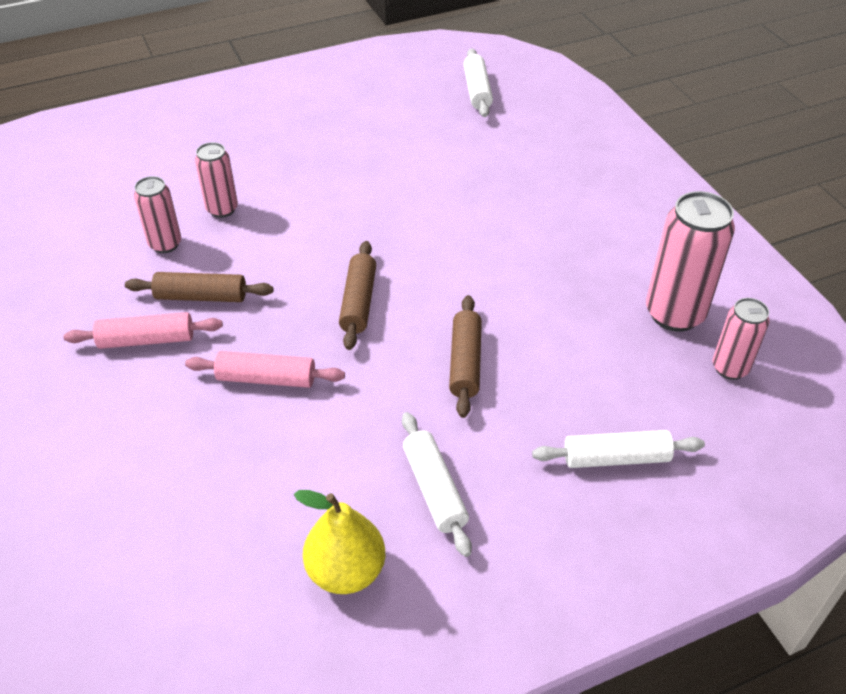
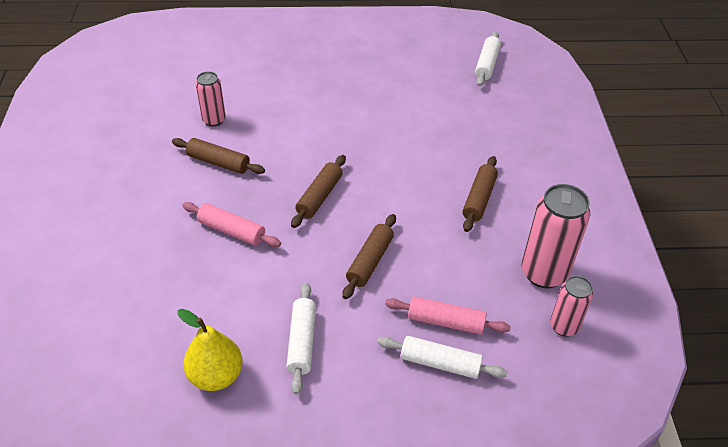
camera: 20 degrees right, 0 degrees up
pink rolling pin [63,312,223,349] -> pink rolling pin moved to [385,297,511,335]
pink can [195,142,238,218] -> none
none -> brown rolling pin [463,156,498,232]

